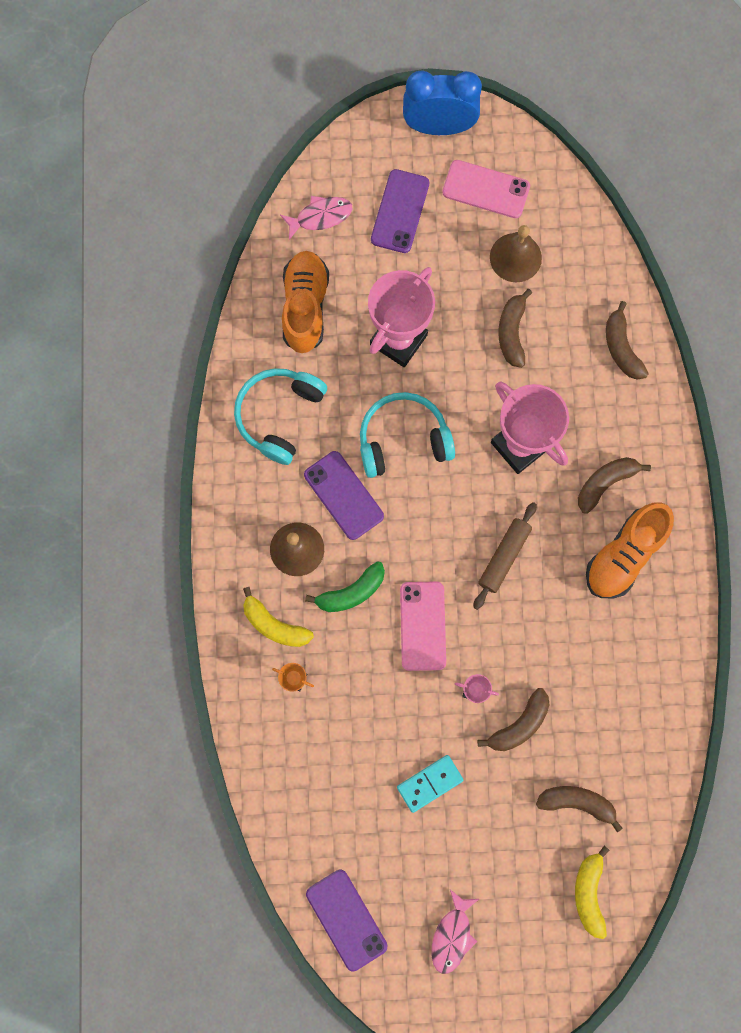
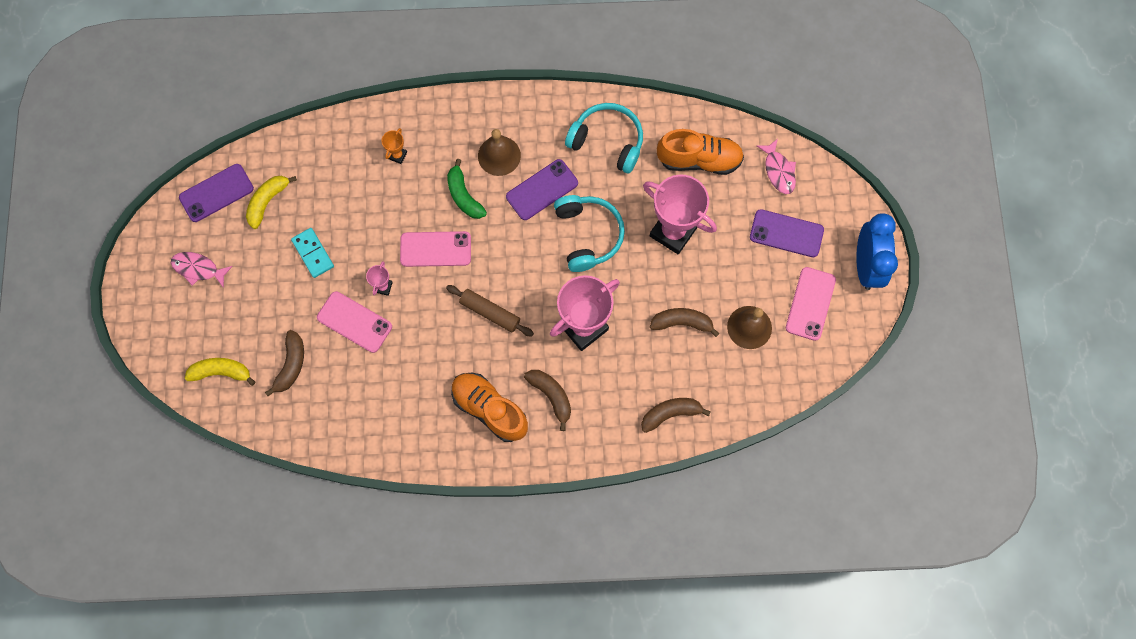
camera: 90 degrees right, 5 degrees down
yellow banana [243,587,314,647] -> yellow banana moved to [246,176,297,229]
brown banana [478,688,550,751] -> pink phone [317,291,392,353]

